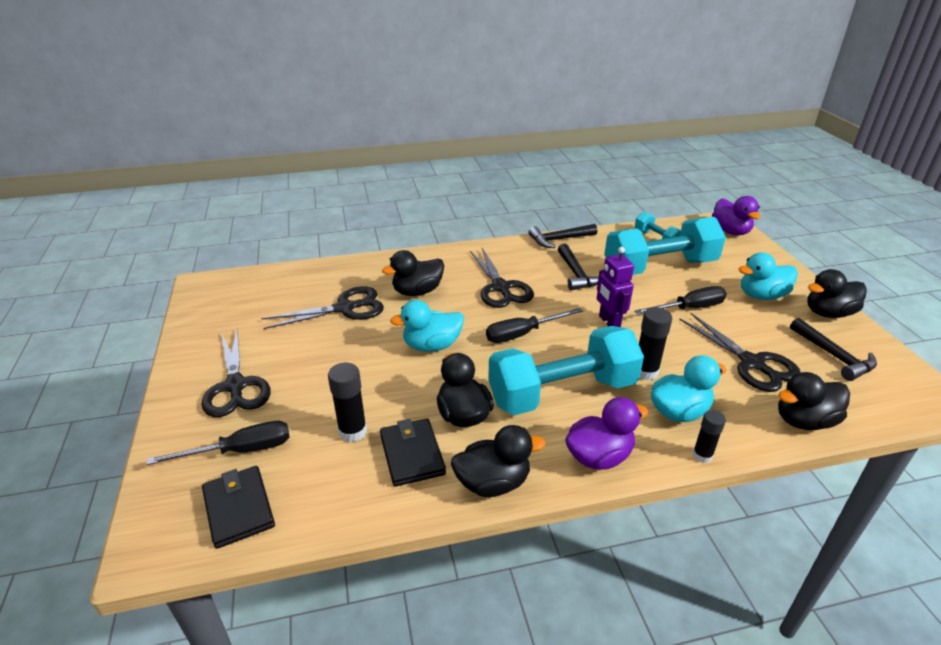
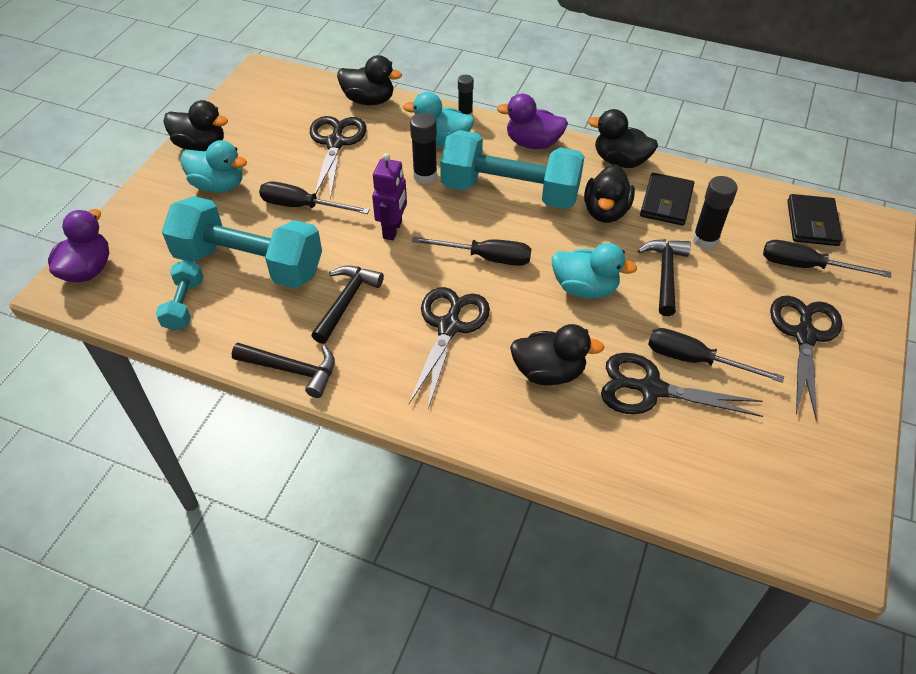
camera: 145 degrees left, 15 degrees up
black hammer [790,318,877,381] -> black hammer moved to [638,239,691,316]
none -> black screwdriver [648,328,784,383]

